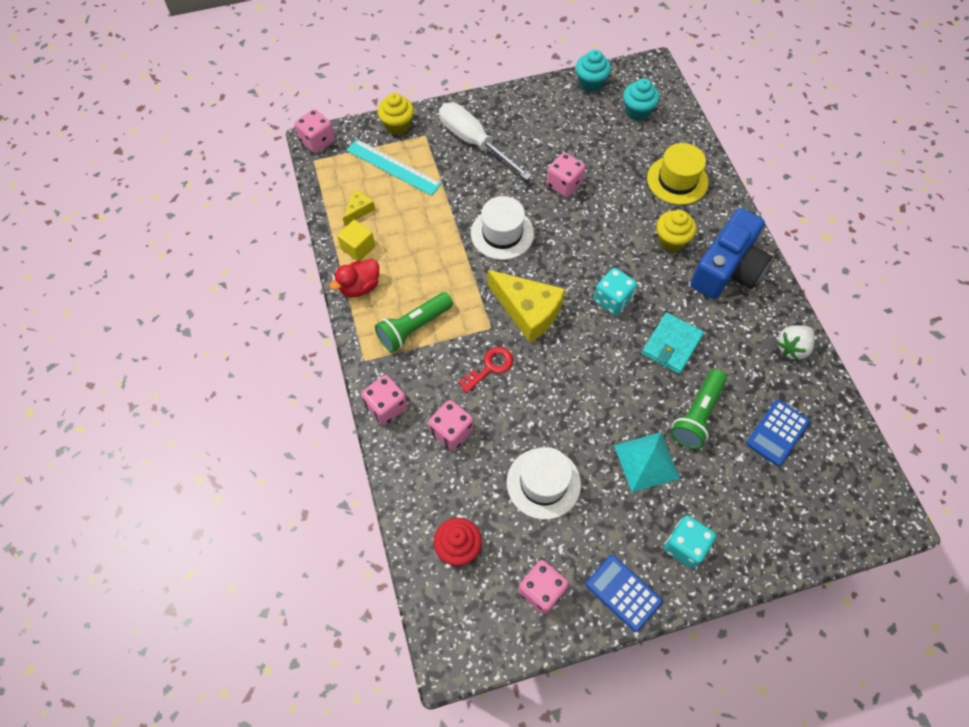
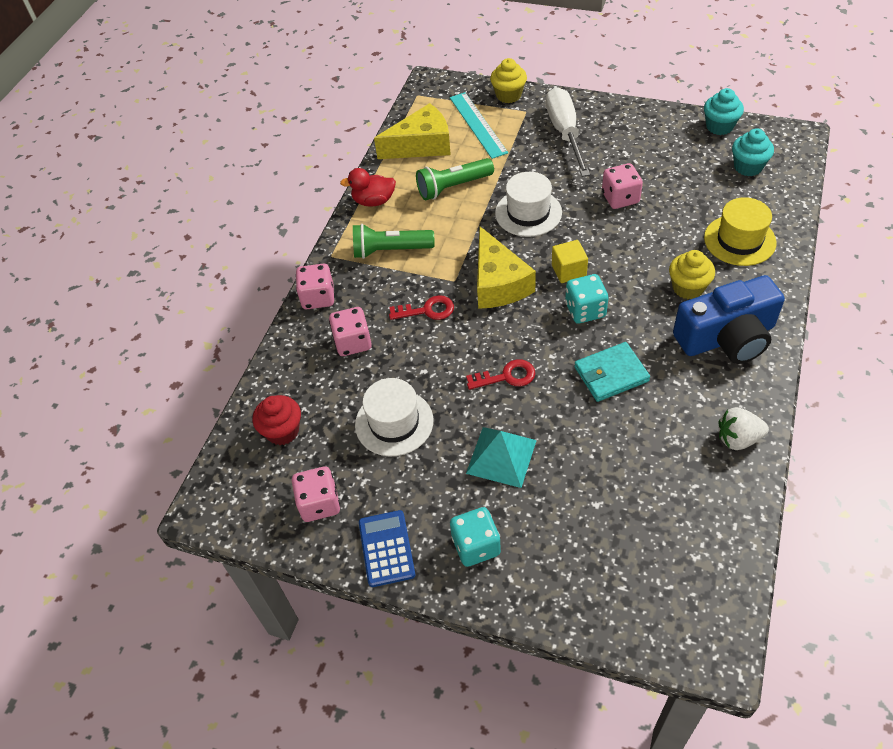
camera: 40 degrees right, 10 degrees down
pink dice [295,109,335,153] -> none
yellow cube [337,220,375,261] -> yellow cube moved to [552,240,588,283]
yellow cheese [343,190,375,226] -> yellow cheese [374,103,451,159], size x2.09
green flashlight [671,369,727,449] -> green flashlight moved to [416,158,494,200]
blue calculator [746,400,810,466] -> none
none -> red key [466,359,535,390]

